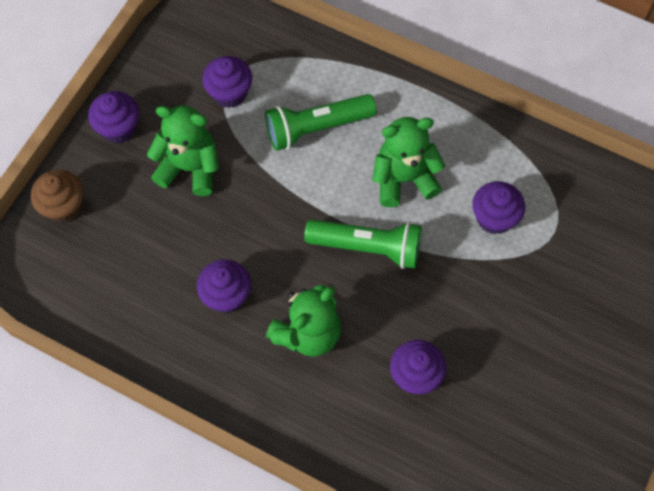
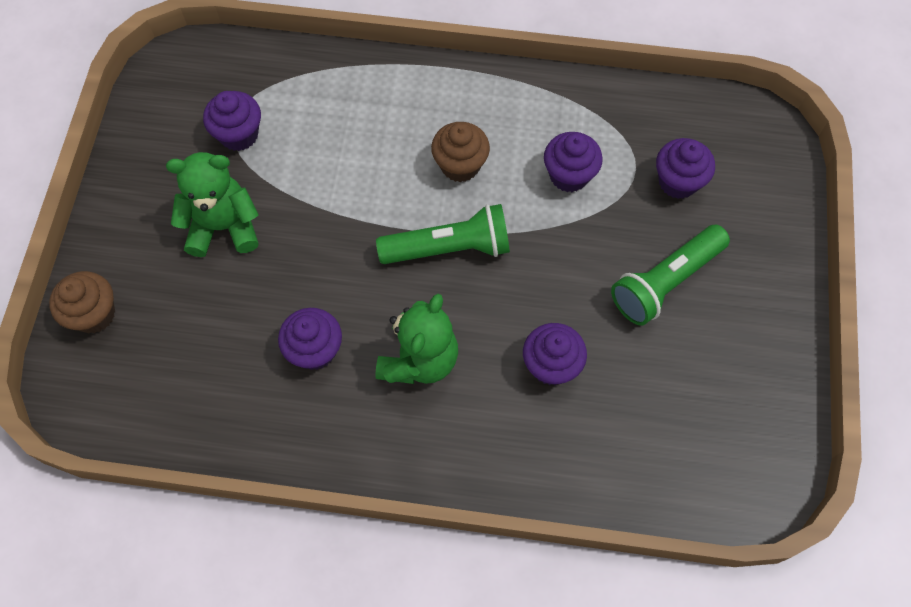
camera: 20 degrees left, 0 degrees up
purple cupcake [88,91,139,143] -> purple cupcake moved to [656,138,715,199]
green flashlight [265,94,377,151] -> green flashlight moved to [611,225,730,326]
green teddy bear [372,117,445,207] -> brown cupcake [431,122,490,182]

